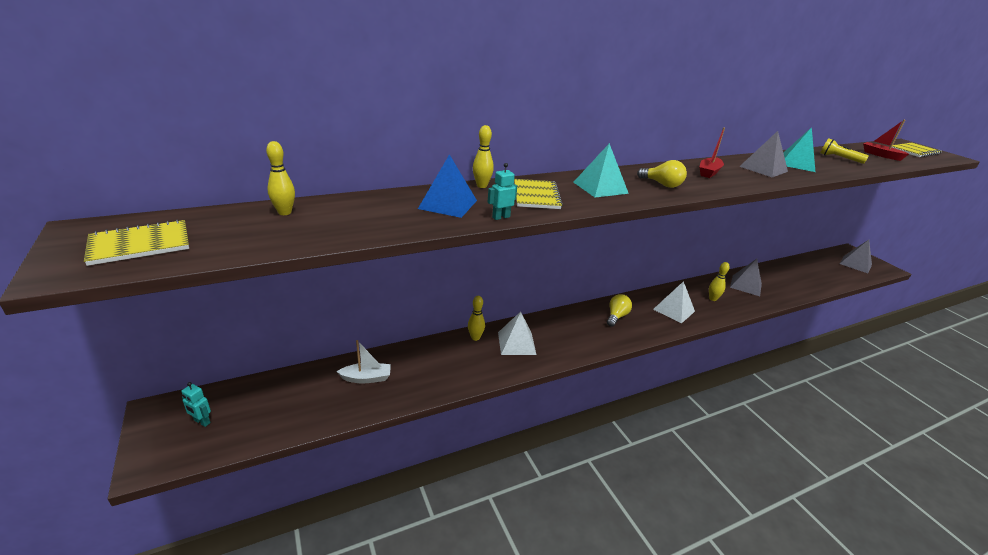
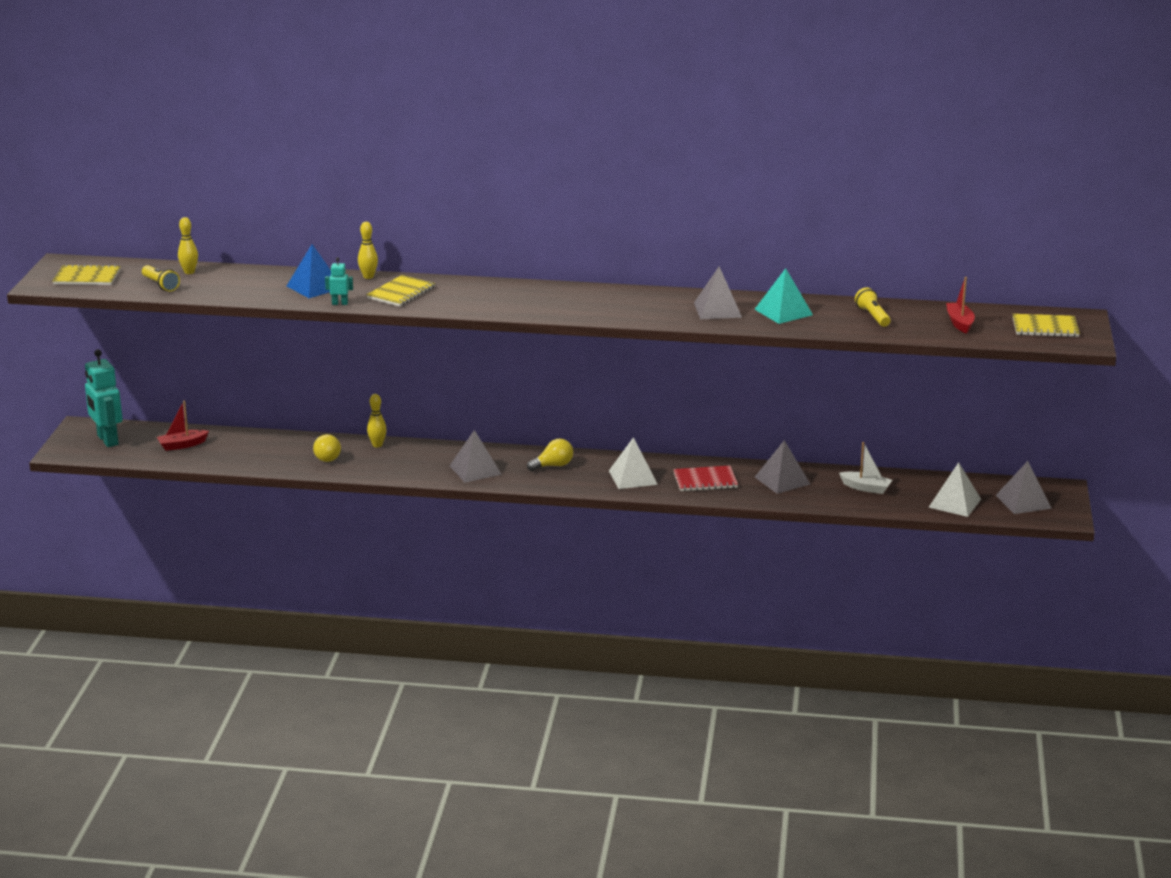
camera: 35 degrees right, 5 degrees down
turquoise robot [181,382,211,427] -> turquoise robot [85,349,123,447], size x2.14
white boat [337,340,391,384] -> white boat moved to [839,442,892,494]
white pyramid [498,312,536,355] -> white pyramid moved to [928,462,981,517]
turquoise pyramid [573,143,629,198] -> none
yellow light bulb [637,160,687,188] -> yellow light bulb moved to [313,434,341,462]
red boat [700,127,725,178] -> red boat moved to [157,401,209,451]
yellow bowling pin [709,262,730,301] -> red notebook [673,466,738,492]
none -> yellow flashlight [142,265,180,292]
none -> grey pyramid [450,430,502,483]

